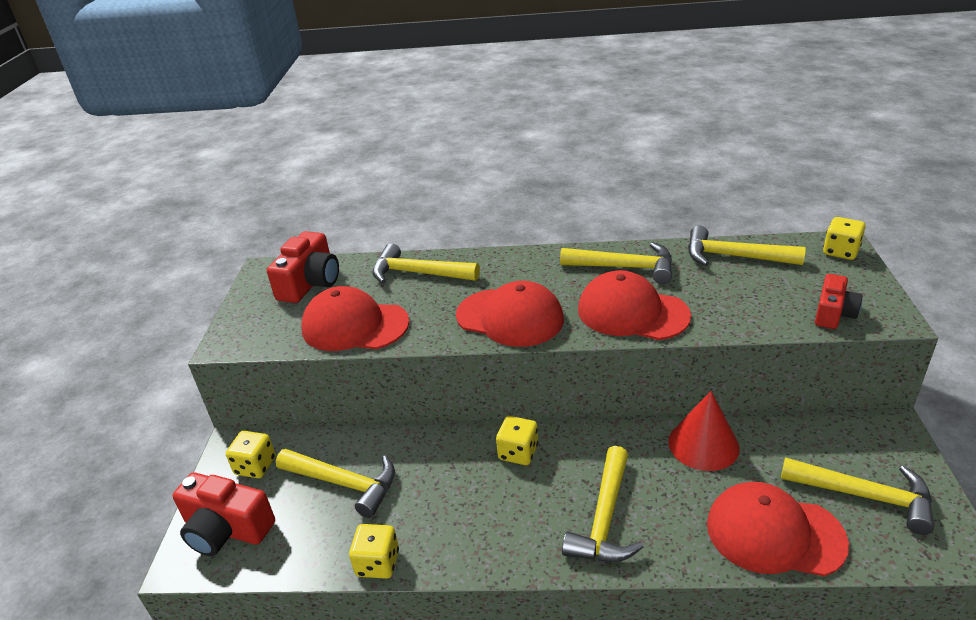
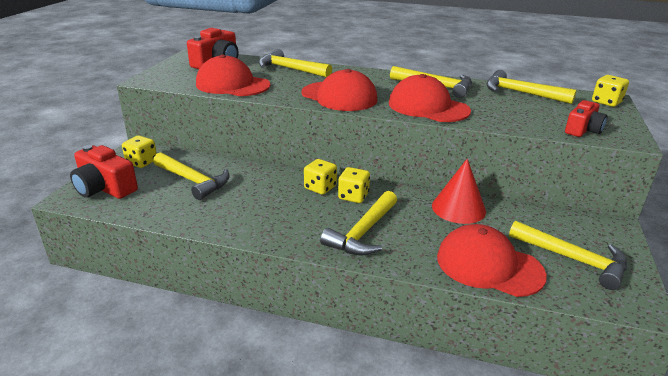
camera: 10 degrees right, 5 degrees down
yellow dice [349,524,399,579] -> yellow dice moved to [338,167,370,203]

